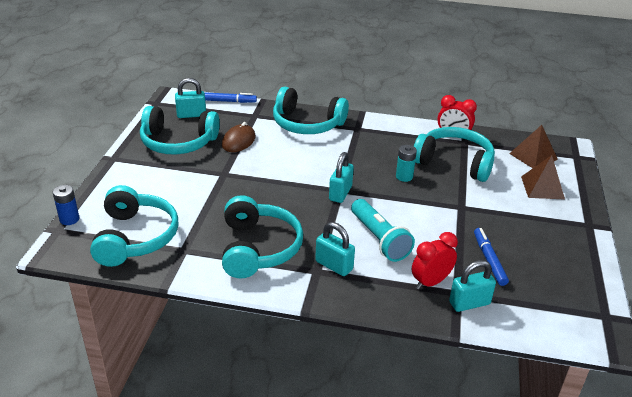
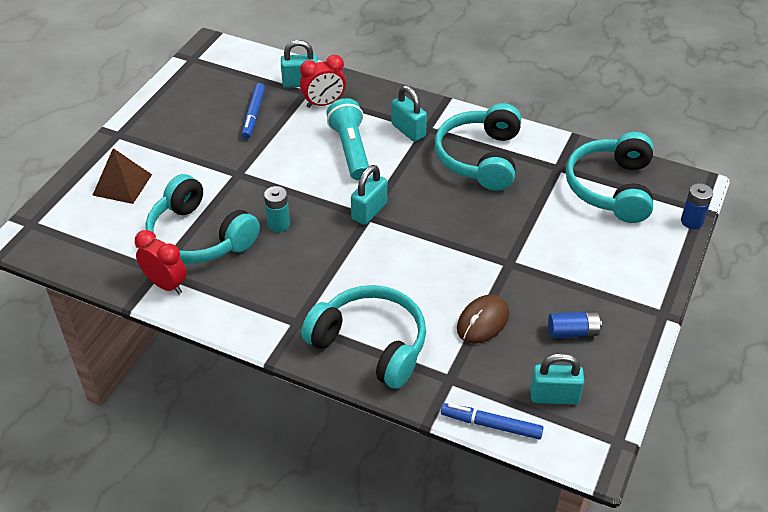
camera: 165 degrees left, 10 degrees up
turquoise headphones [140,106,220,154] -> blue battery [548,311,602,338]
brown pyramid [509,125,558,168] -> none

